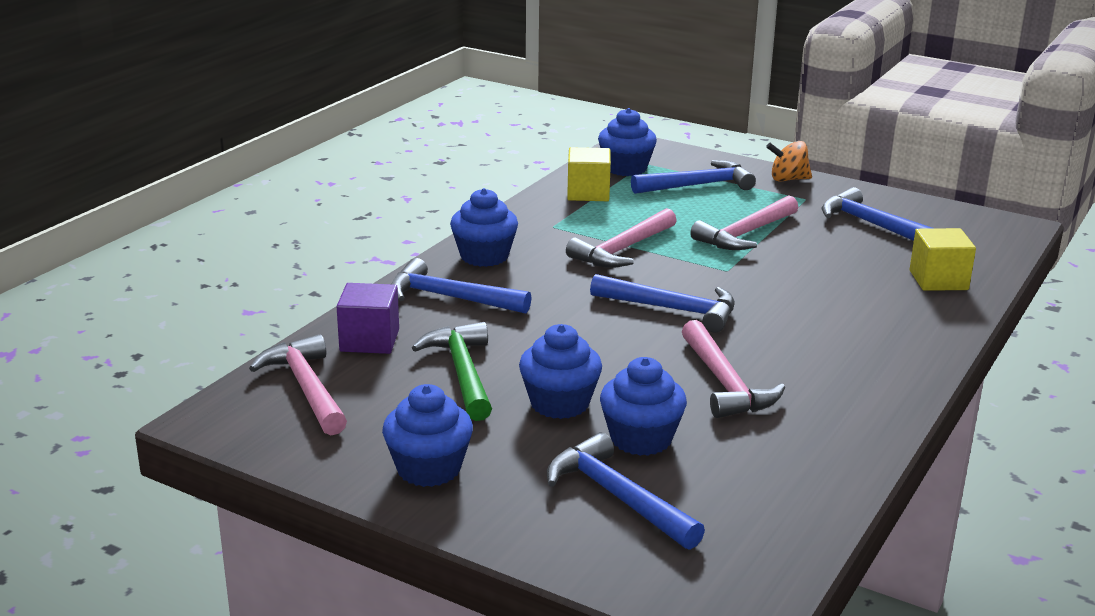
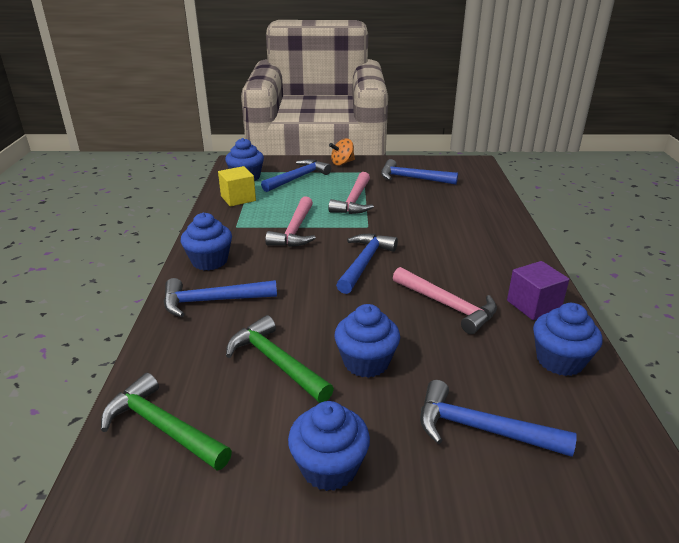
camera: 30 degrees left, 5 degrees up
pink hammer [249,334,347,435] -> green hammer [101,373,232,470]
purple cube [336,283,399,354] -> purple cube moved to [507,261,569,320]
blue hammer [590,274,735,333] -> blue hammer turned 60 degrees counterclockwise [336,234,398,294]
blue cupcake [600,357,687,456] -> blue cupcake moved to [533,303,603,376]
yellow cube [910,228,976,291] -> none

